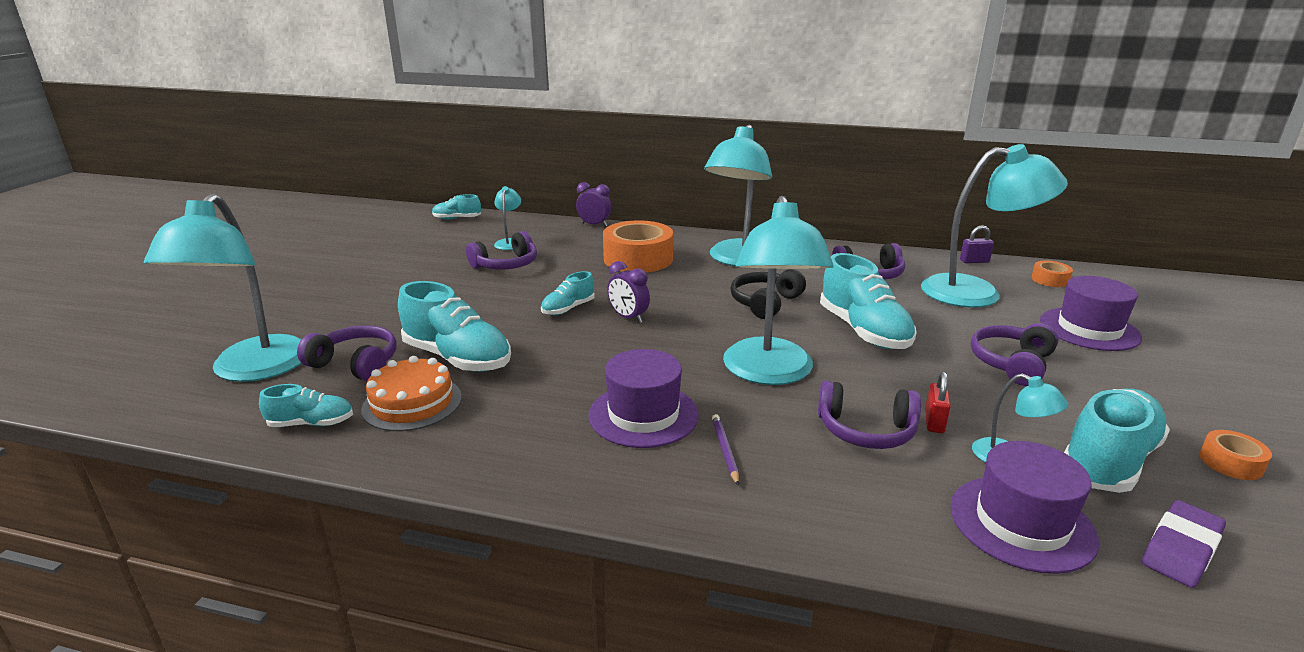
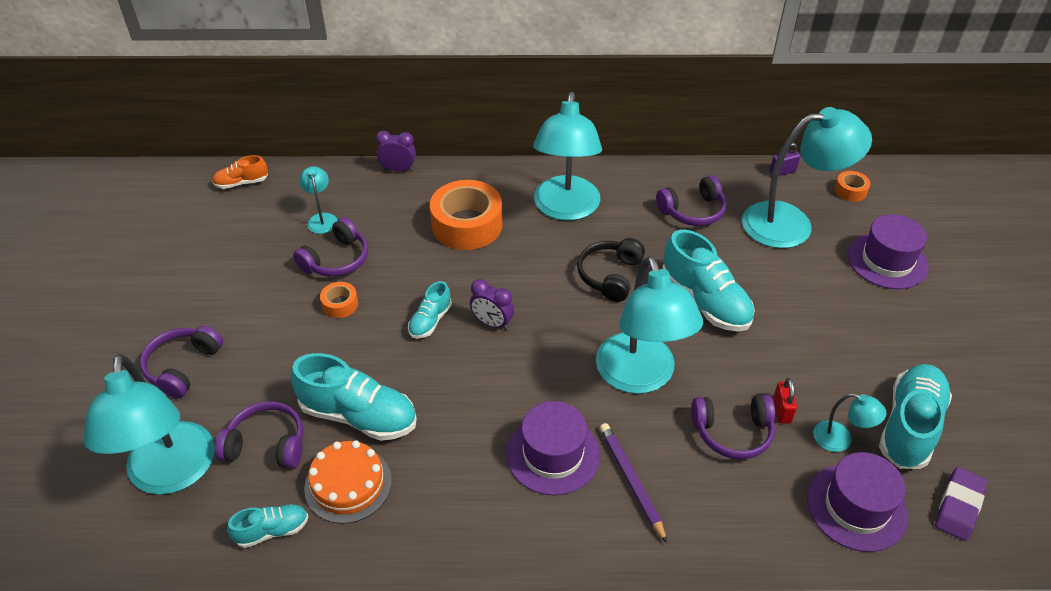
camera: 15 degrees left, 20 degrees up
turquoise shoe [432,194,481,220] -> orange shoe [212,155,268,189]
purple pencil [712,414,739,486] -> purple pencil [600,423,667,543], size x1.57
purple headphones [971,323,1059,386] -> purple headphones moved to [140,326,223,398]
orange tape [1199,430,1272,480] -> orange tape moved to [320,282,358,318]

